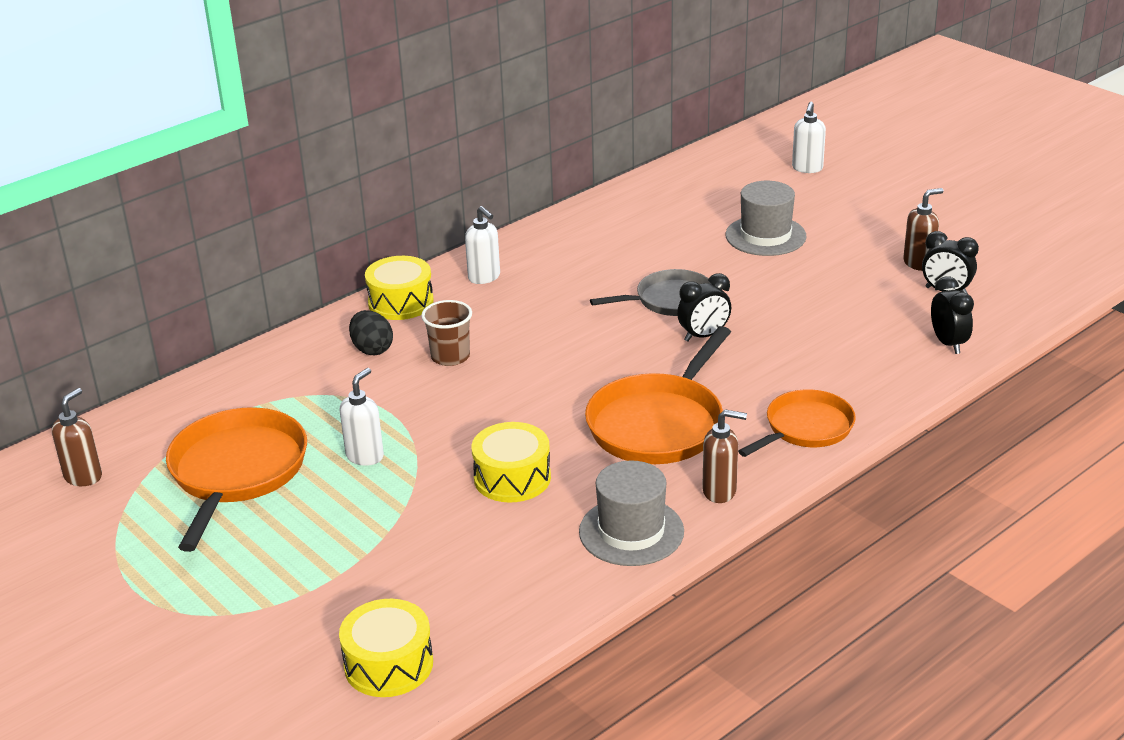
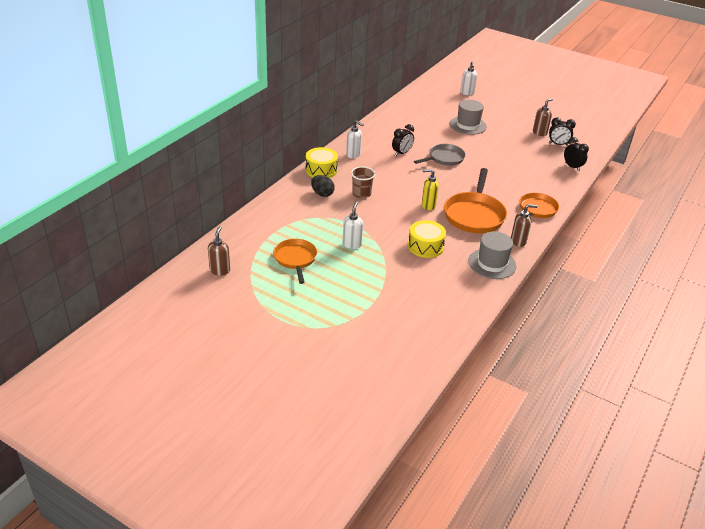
camera: 20 degrees left, 5 degrees up
orange pan [166,407,307,552] -> orange pan [273,239,317,284], size x0.64
yellow drum [339,599,433,697] -> none
black clock [677,273,731,342] -> black clock moved to [392,124,414,156]
none -> yellow soap dispenser [422,169,439,210]

